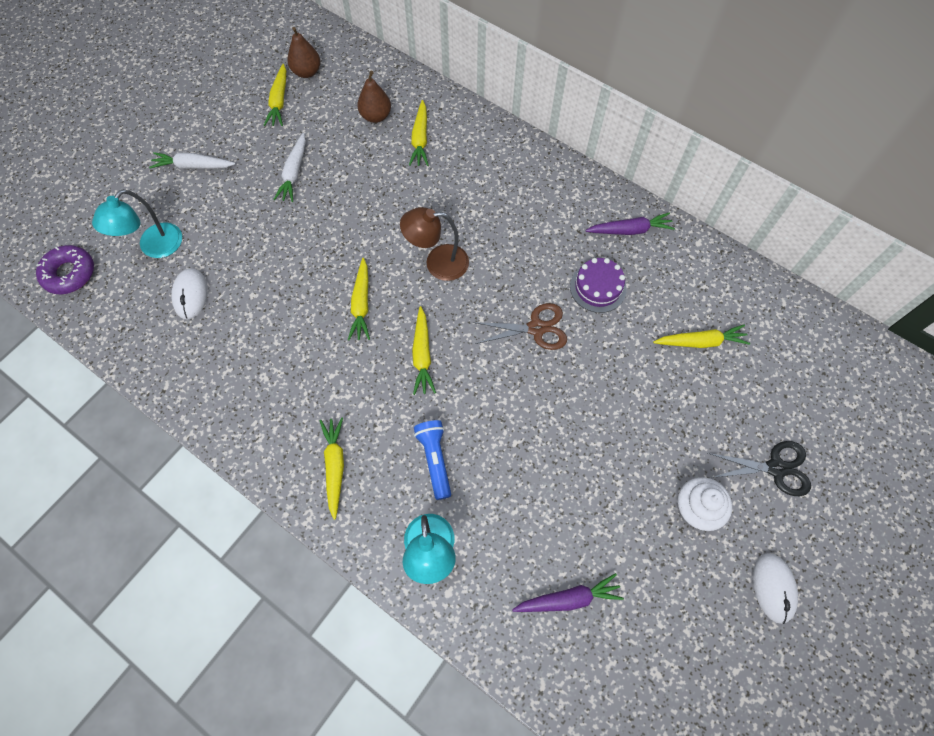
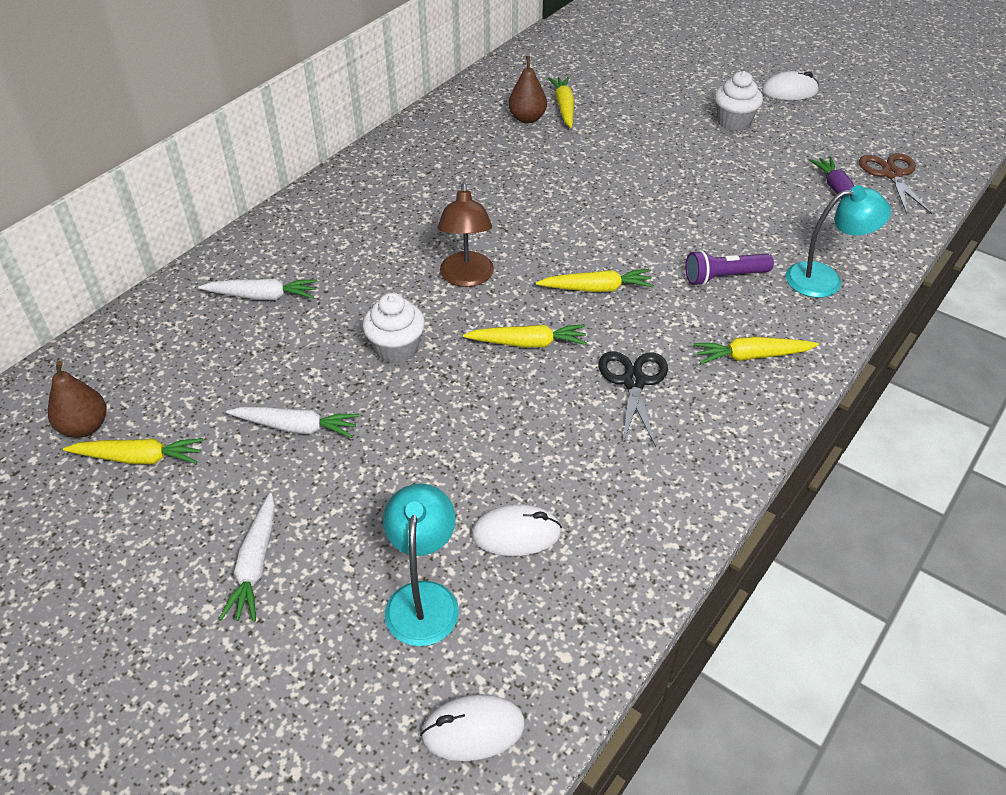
camera: 90 degrees left, 20 degrees down
purple donut [36,245,94,294] -> white mouse [420,694,525,761]
turquoise lamp [92,189,182,258] -> turquoise lamp turned 120 degrees counterclockwise [383,484,459,646]
brown pear [357,71,391,123] -> brown pear moved to [508,56,547,124]
yellow carrot [409,100,429,166] -> white carrot [198,278,317,300]
blue flashlight [414,420,451,500] -> purple flashlight [685,250,774,286]
brown scissors [473,303,567,350] -> brown scissors moved to [859,153,932,214]
purple cake [570,258,627,313] -> none
purple carrot [585,212,675,235] -> none
black scissors [708,441,811,496] -> black scissors moved to [598,351,668,447]
none -> white cupcake [362,293,425,364]

